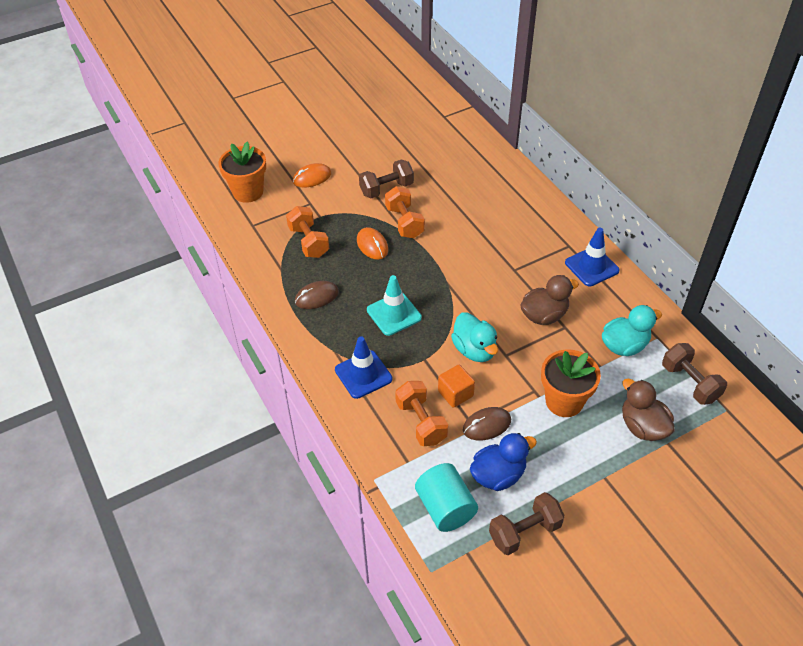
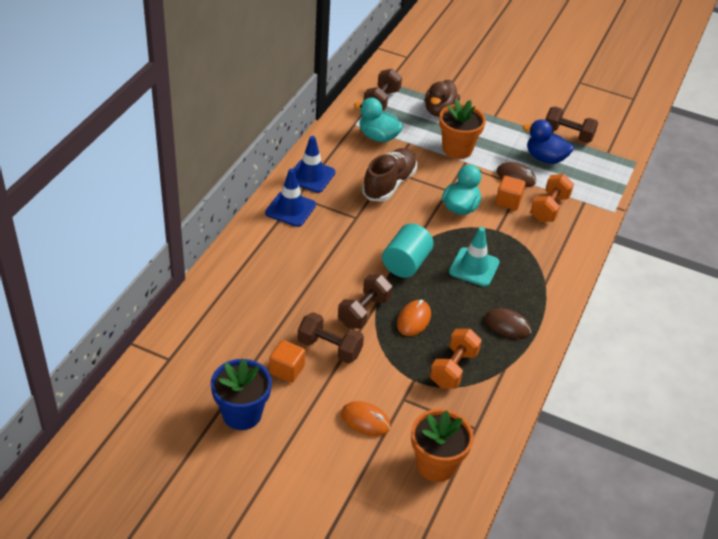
camera: 130 degrees left, 5 degrees down
blue traffic cone [335,336,392,399] -> blue traffic cone moved to [265,168,316,227]
orange dumbbell [385,186,425,238] -> brown dumbbell [338,274,392,329]
turquoise cylinder [415,463,478,532] -> turquoise cylinder moved to [382,223,434,278]
brown duck [520,275,579,325] -> brown shoe [362,148,417,202]
none -> blue flower pot [211,359,272,430]
none -> orange cube [269,340,305,383]

